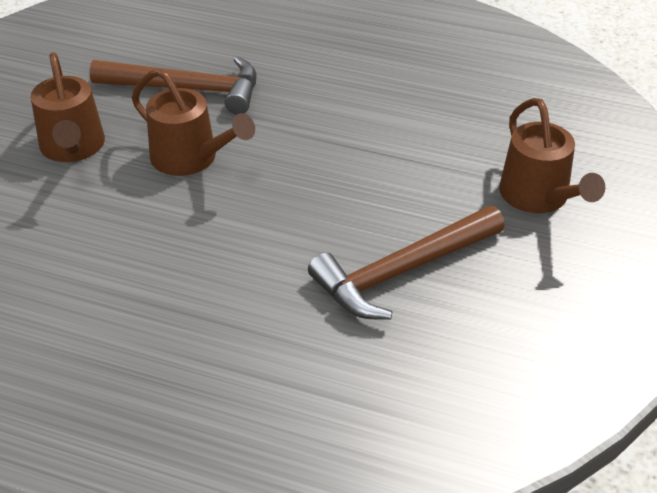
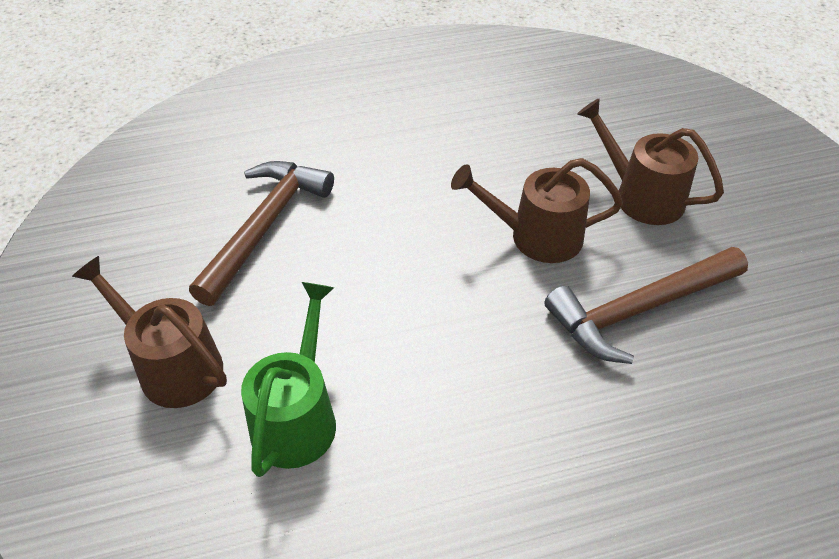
camera: 145 degrees right, 5 degrees up
none -> green watering can [241,282,336,477]

